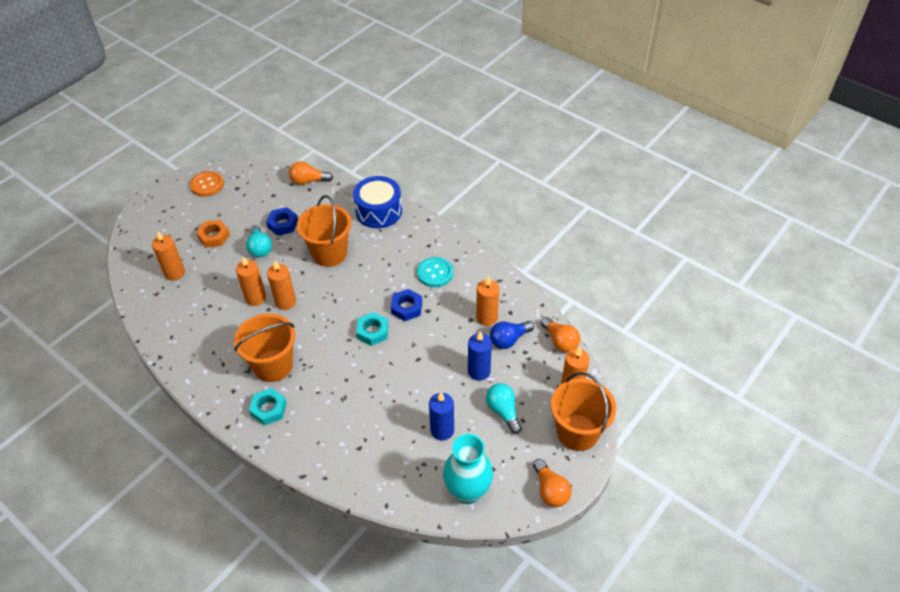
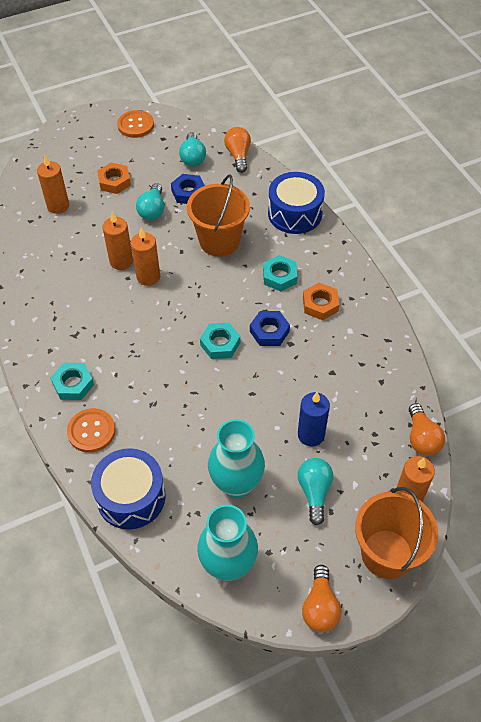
camera: 25 degrees right, 5 degrees up
orange bucket [234,314,295,382] -> none
orange light bulb [289,161,333,185] -> orange light bulb turned 60 degrees clockwise [224,127,251,173]
turquoise button [417,257,453,287] -> orange nut [303,283,339,320]
blue candle [429,392,454,441] -> turquoise vase [208,419,265,498]
orange candle [476,276,499,326] -> none
blue light bulb [490,321,534,349] -> none
none -> orange button [67,408,116,453]
none -> blue drum [91,448,166,529]
none -> turquoise light bulb [179,132,206,167]
none -> turquoise nut [263,255,298,291]

